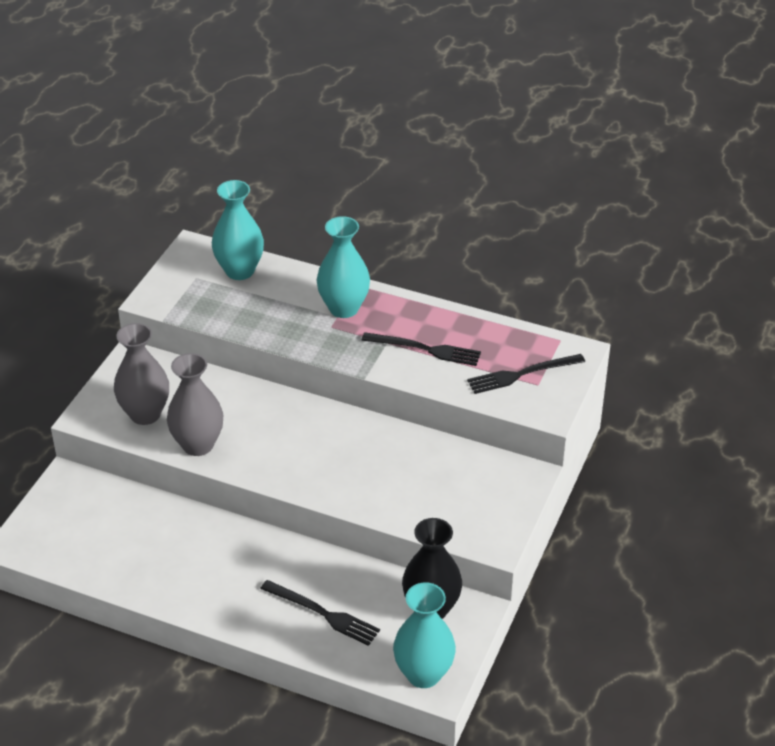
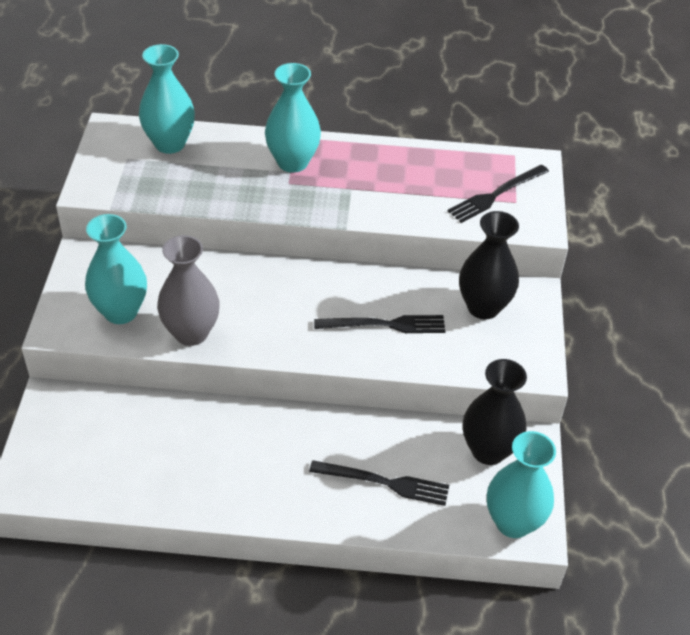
camera: 20 degrees left, 5 degrees up
grey vase [114,323,169,425] -> turquoise vase [85,214,147,324]
black fork [362,332,481,366] -> black fork moved to [314,315,446,333]
none -> black vase [459,211,519,319]

